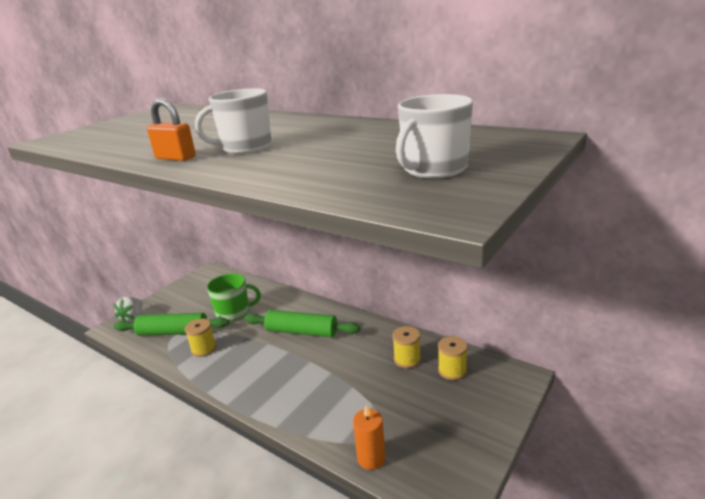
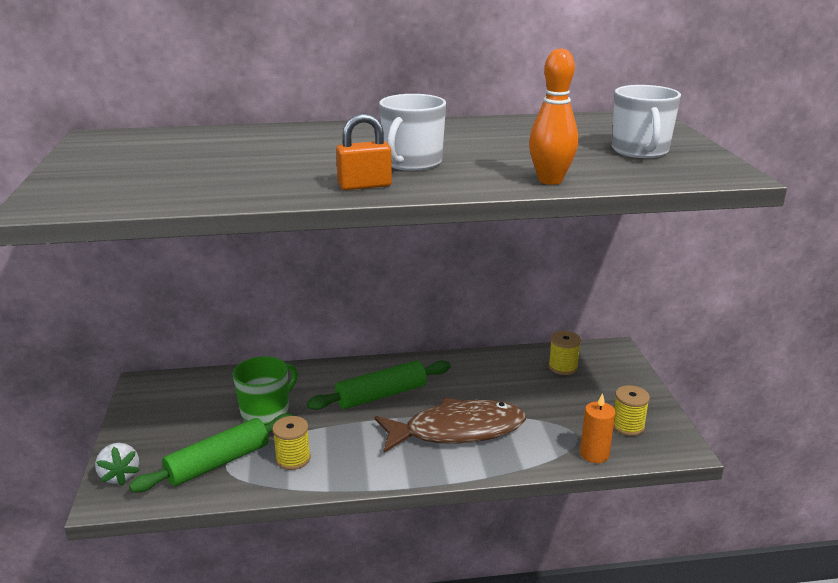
camera: 45 degrees left, 0 degrees up
yellow spool [392,326,421,368] -> yellow spool moved to [613,385,650,436]
none -> brown fish [375,398,526,453]
none -> orange bowling pin [529,48,578,185]

